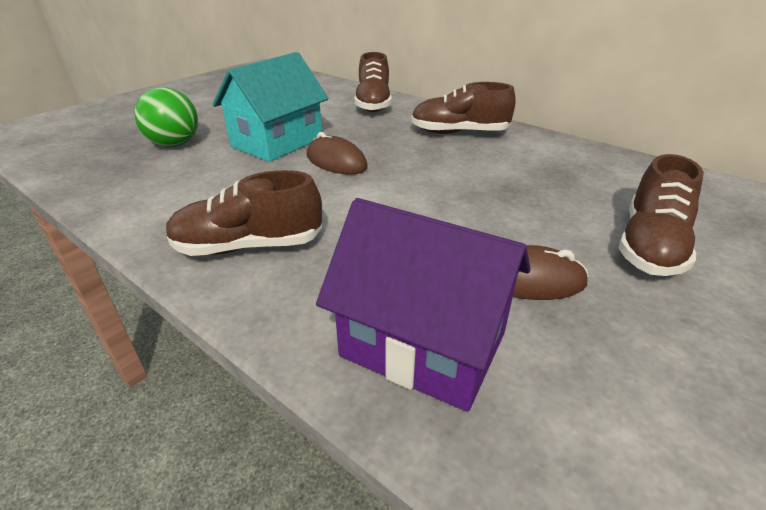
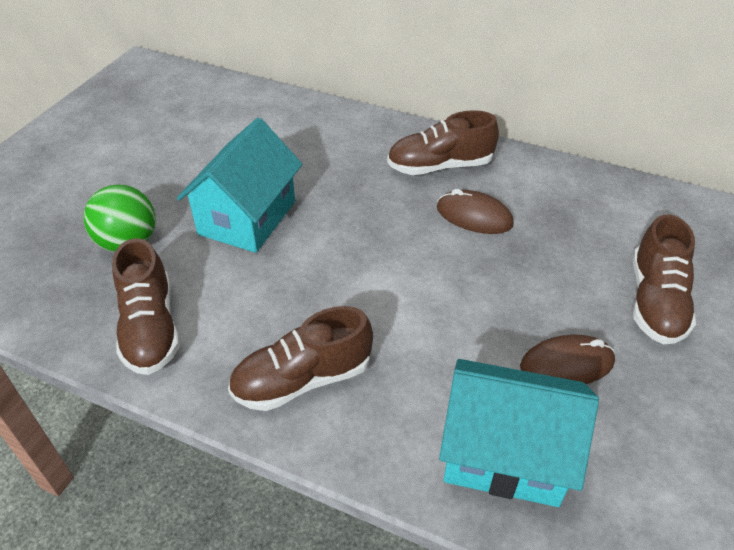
camera: 15 degrees left, 10 degrees up
brown mouse [307,132,368,175] -> brown mouse moved to [437,189,514,234]
purple house [316,198,531,412] -> turquoise house [439,359,599,507]
brown shoe [354,52,392,112] -> brown shoe moved to [112,238,180,375]

